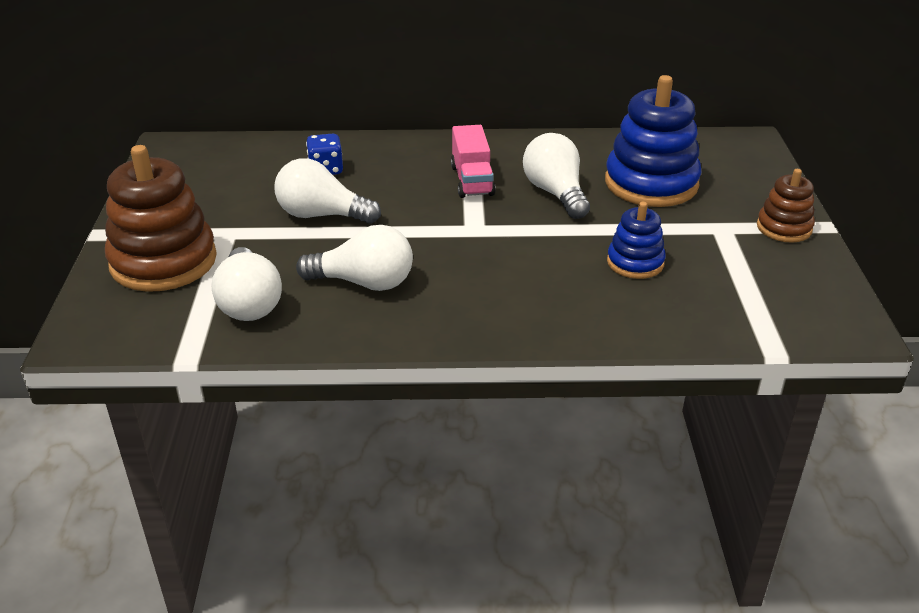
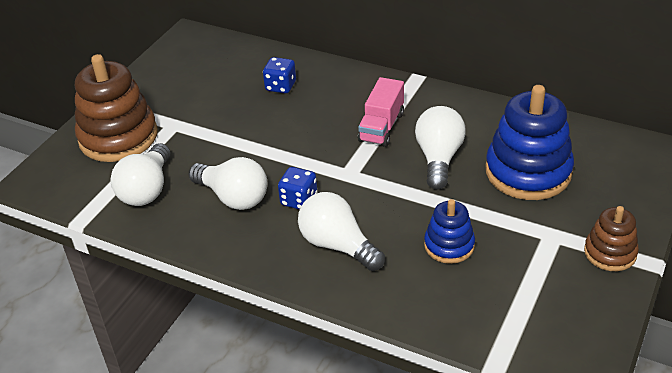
camera: 30 degrees right, 5 degrees up
white light bulb [275,158,381,224] -> white light bulb moved to [298,192,385,271]
none -> blue dice [278,167,317,210]

